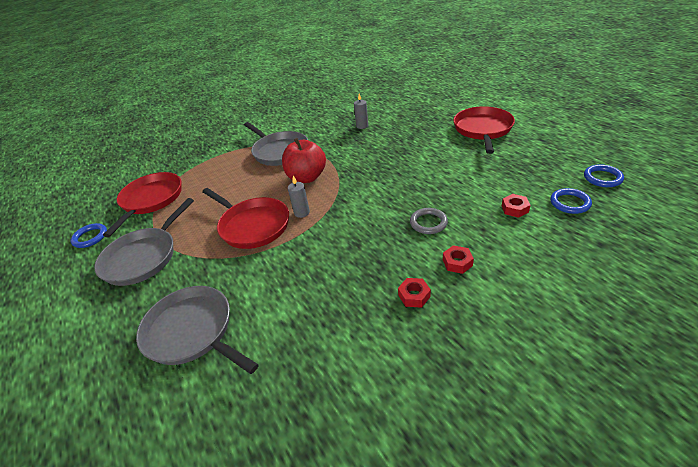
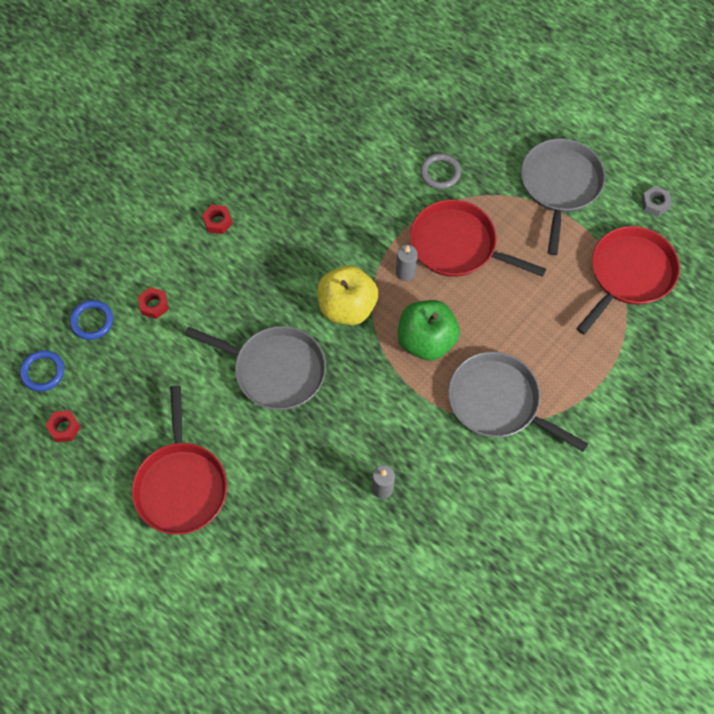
camera: 160 degrees right, 25 degrees up
blue ring [71,223,107,248] -> grey nut [641,186,672,217]
red pan [103,172,182,237] -> red pan turned 135 degrees counterclockwise [576,226,680,335]
grey pan [136,286,259,374] -> grey pan moved to [185,326,326,410]
red apple [282,138,326,183] -> green apple [398,300,460,361]
red nut [398,278,431,308] -> red nut moved to [45,410,81,442]
grey ring [410,208,448,234] -> grey ring moved to [420,153,461,189]
none -> yellow apple [317,265,379,325]

